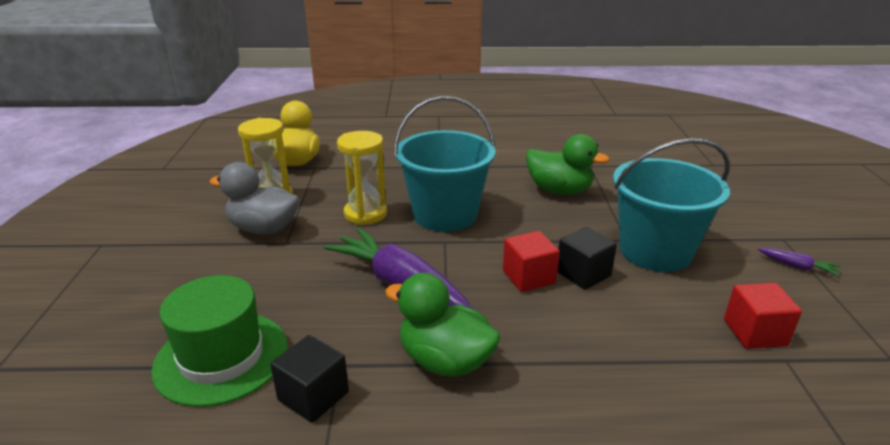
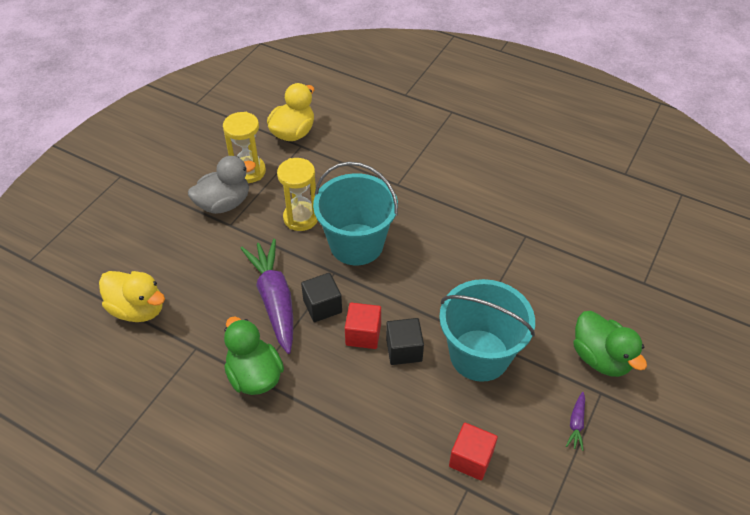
camera: 30 degrees right, 20 degrees up
green hat [151,275,288,407] -> yellow duck [99,271,165,322]
grey duck [210,162,299,234] -> grey duck turned 105 degrees clockwise [188,156,256,214]
black cube [270,335,349,423] -> black cube moved to [301,273,342,322]
green duck [526,134,610,195] -> green duck moved to [573,311,647,377]
purple carrot [758,248,840,276] -> purple carrot turned 45 degrees clockwise [566,392,585,451]

